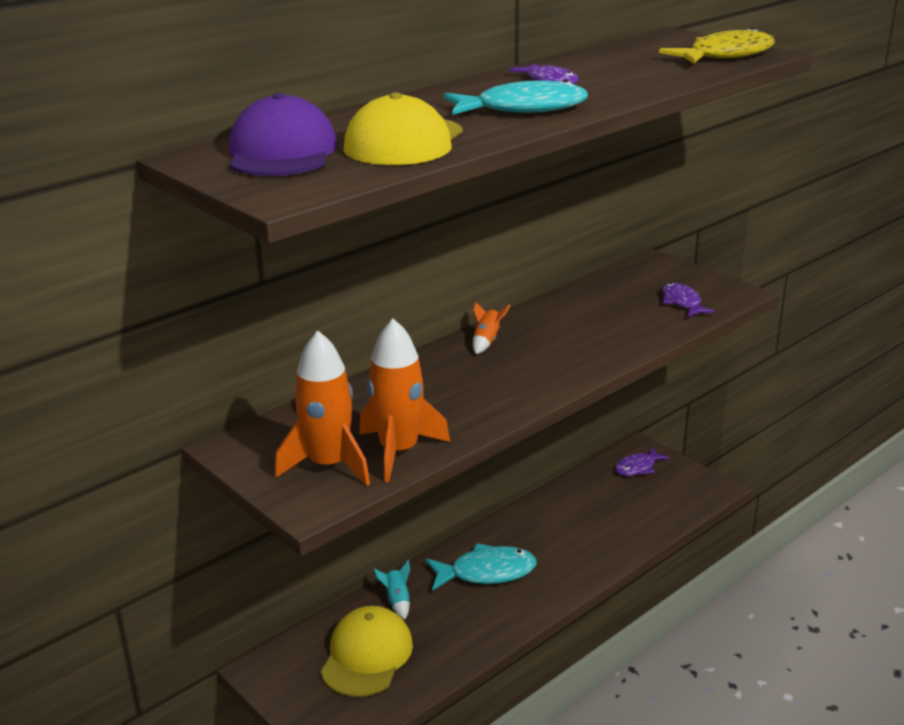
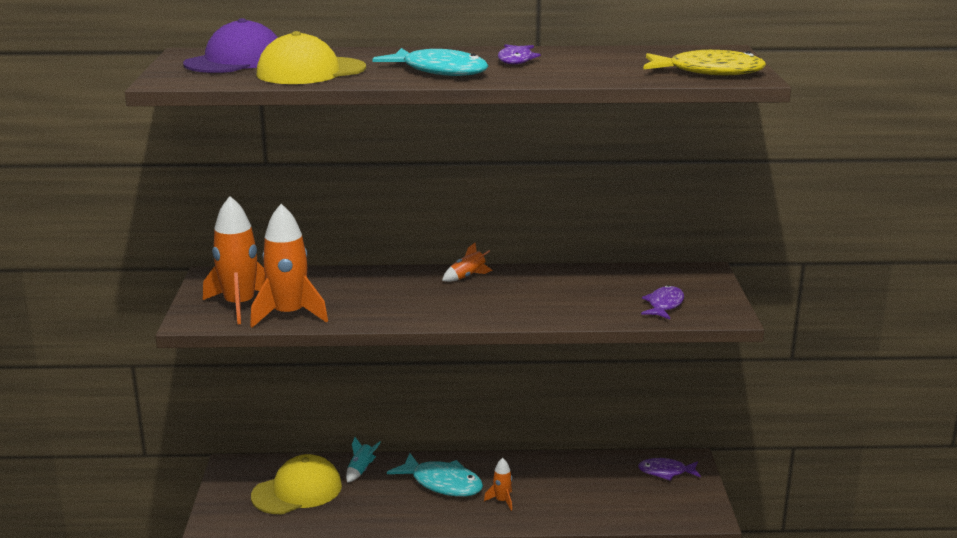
camera: 40 degrees right, 5 degrees down
none -> orange rocket [484,458,512,511]

